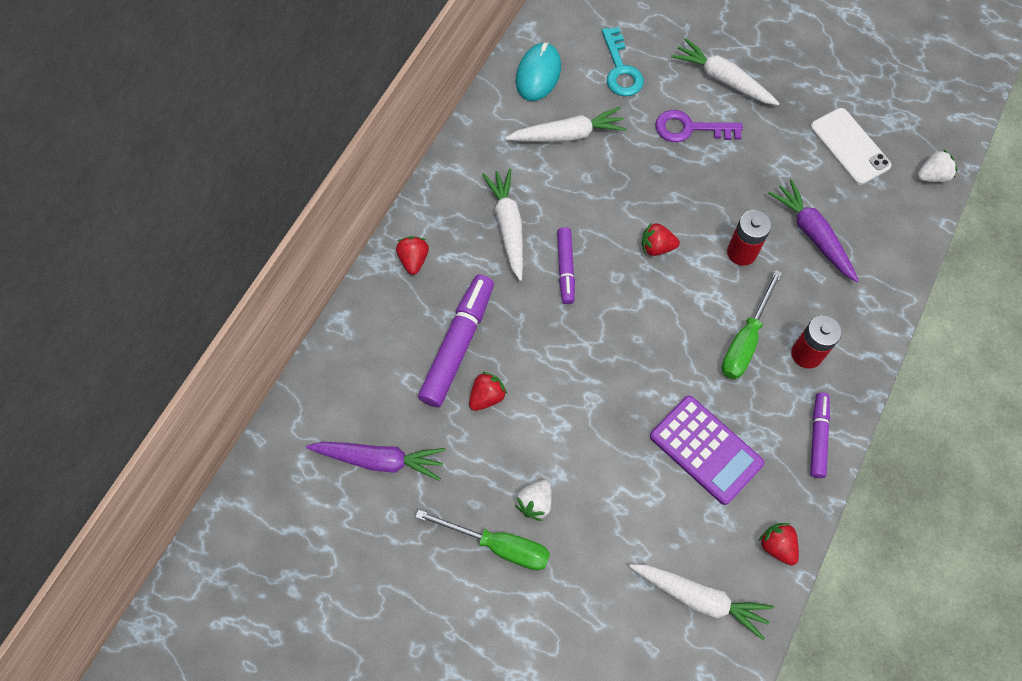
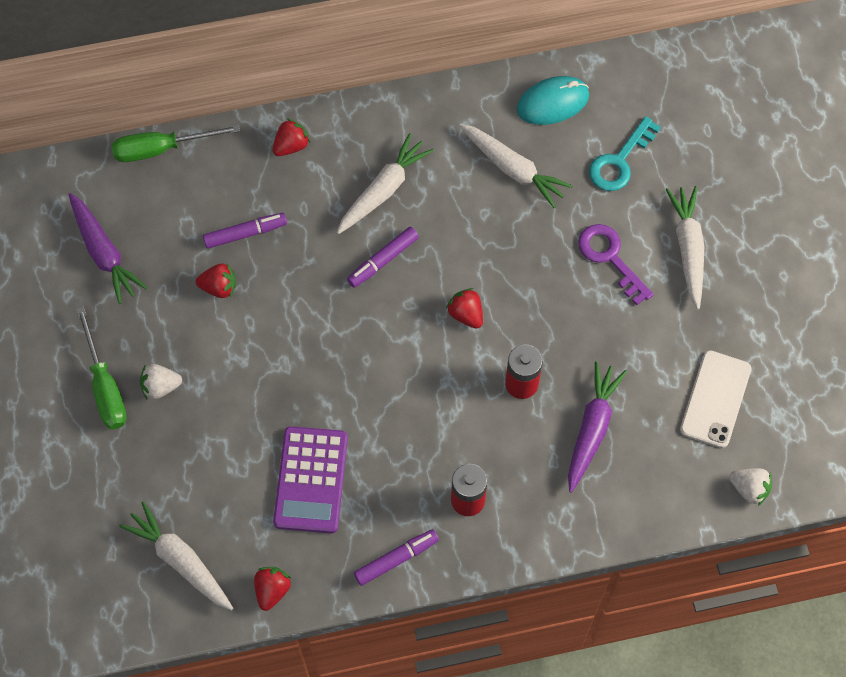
camera: 50 degrees right, 0 degrees up
purple marker [418,274,494,407] -> purple marker [203,213,287,249], size x0.58
white carrot [629,564,774,640] -> white carrot turned 150 degrees clockwise [119,502,234,610]
green screwdriver [722,270,782,379] -> green screwdriver moved to [112,125,240,162]

